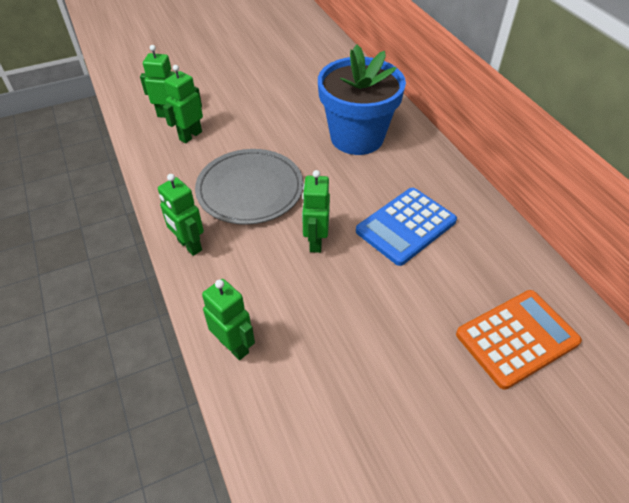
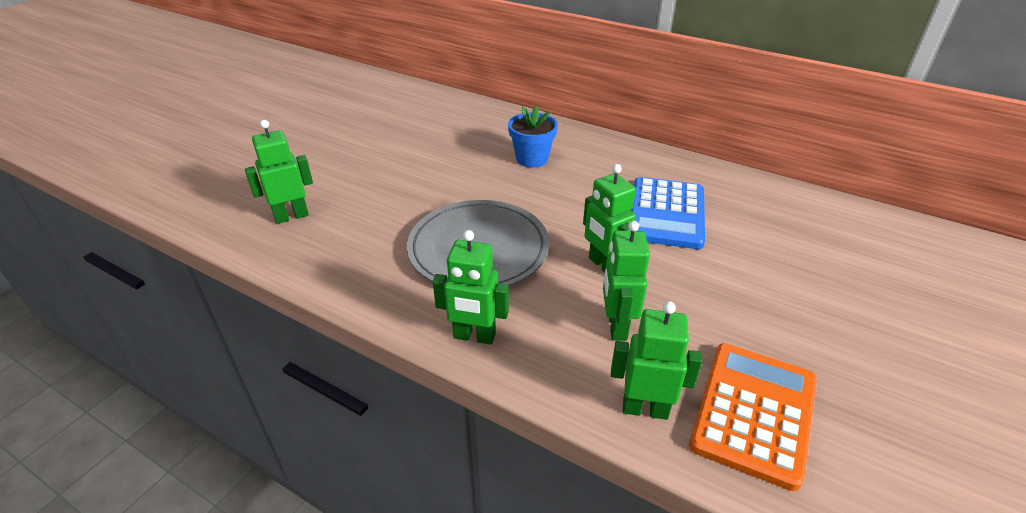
camera: 35 degrees left, 10 degrees down
green robot [163,65,203,143] -> green robot moved to [603,221,650,341]
blue flower pot [318,44,406,155] -> blue flower pot [508,106,558,167], size x0.50
orange calculator [456,290,582,390] -> orange calculator moved to [689,343,817,491]

